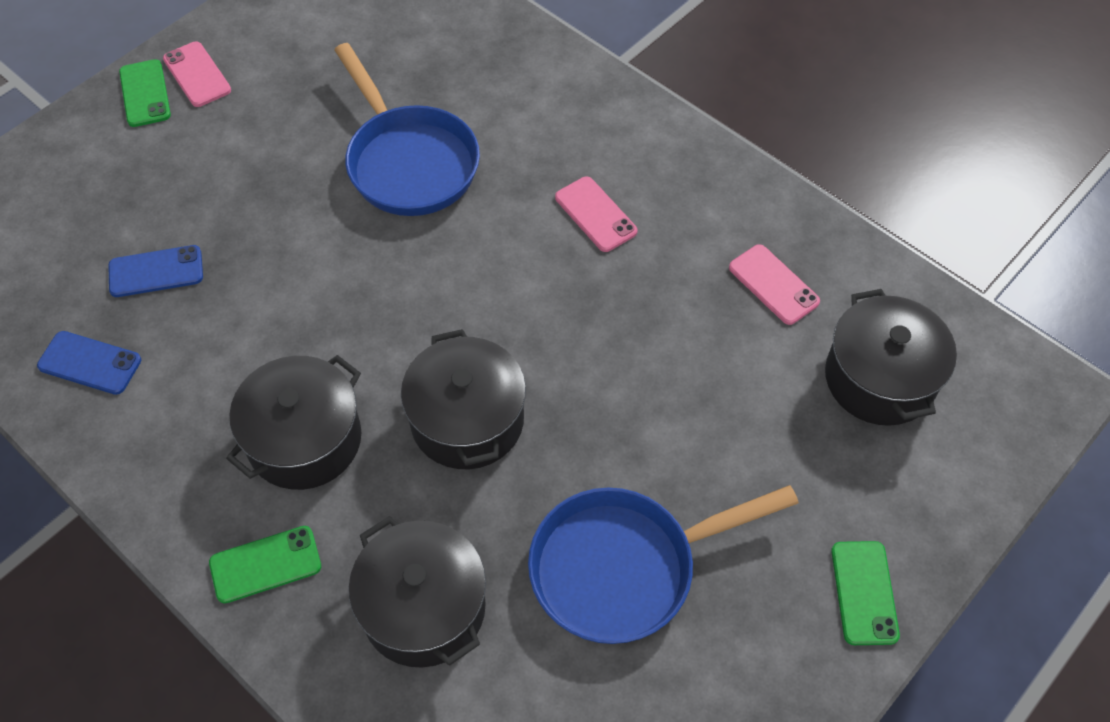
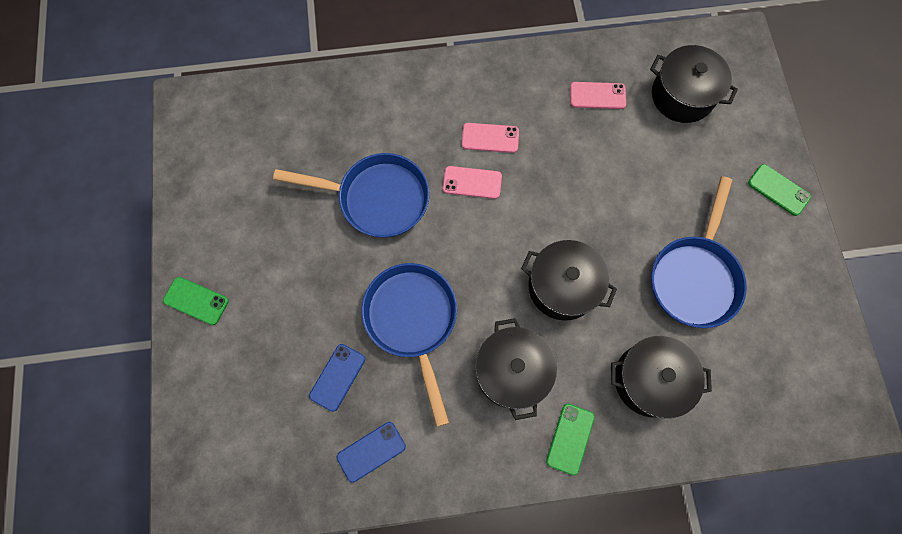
camera: 50 degrees left, 15 degrees up
pink phone [163,42,231,107] -> pink phone moved to [443,166,502,199]
none -> blue pan [361,263,457,427]

